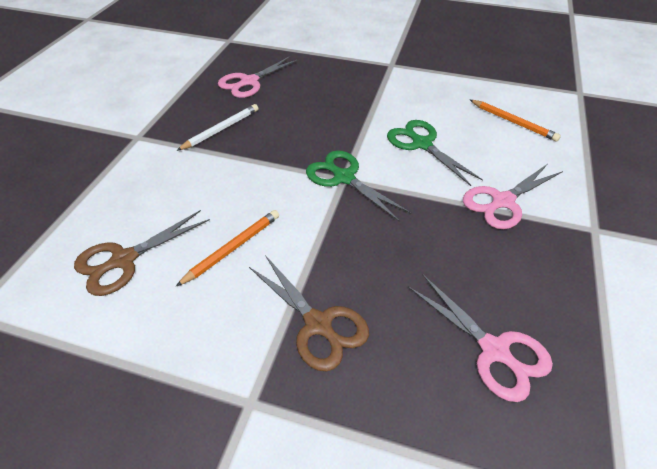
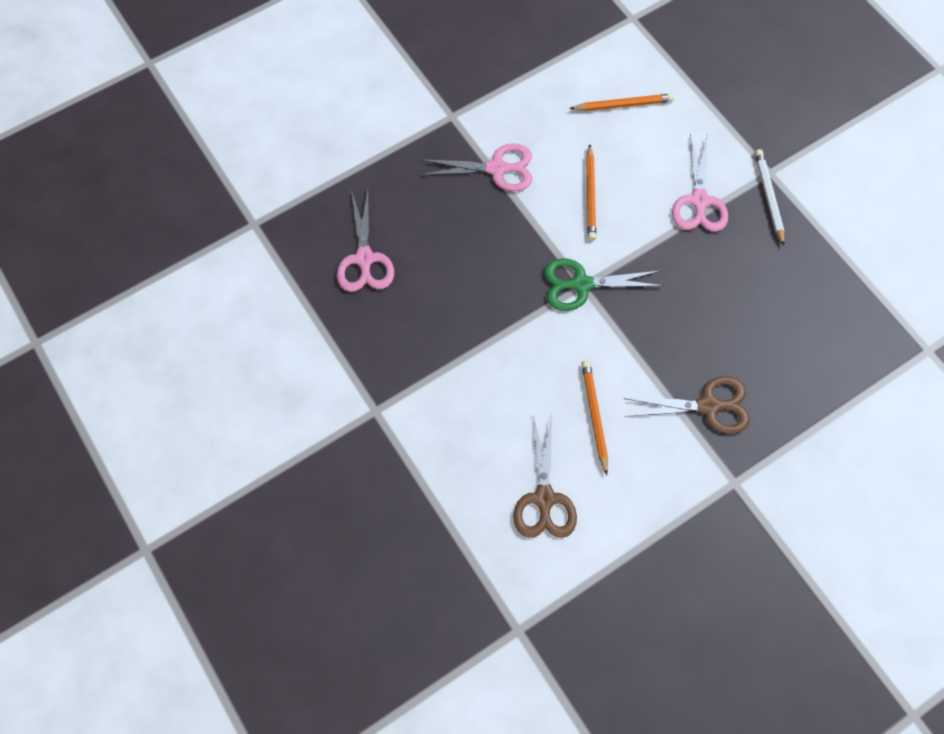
camera: 50 degrees left, 20 degrees up
white pencil [176,104,258,151] -> white pencil moved to [755,149,785,246]
green scissors [387,120,483,186] -> orange pencil [586,144,596,241]
pink scissors [408,275,553,402] -> pink scissors moved to [420,143,532,192]

